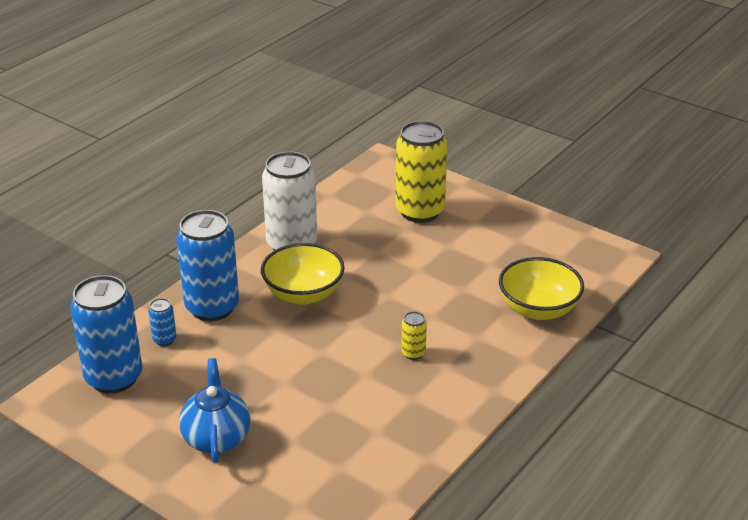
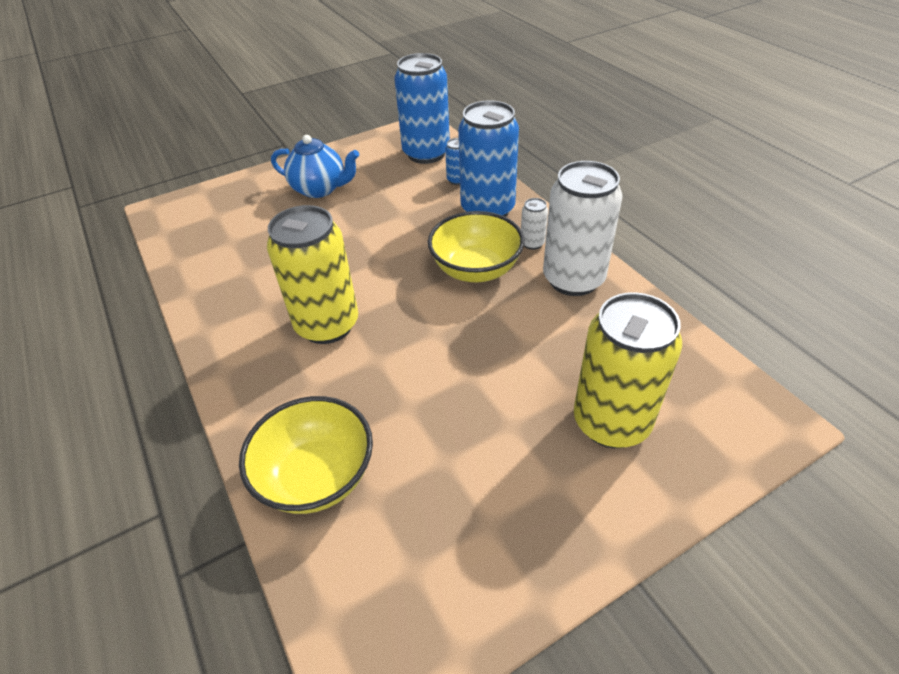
camera: 115 degrees right, 10 degrees up
yellow can [401,311,427,360] -> yellow can [267,205,358,344], size x2.34
none -> white can [521,198,548,250]

